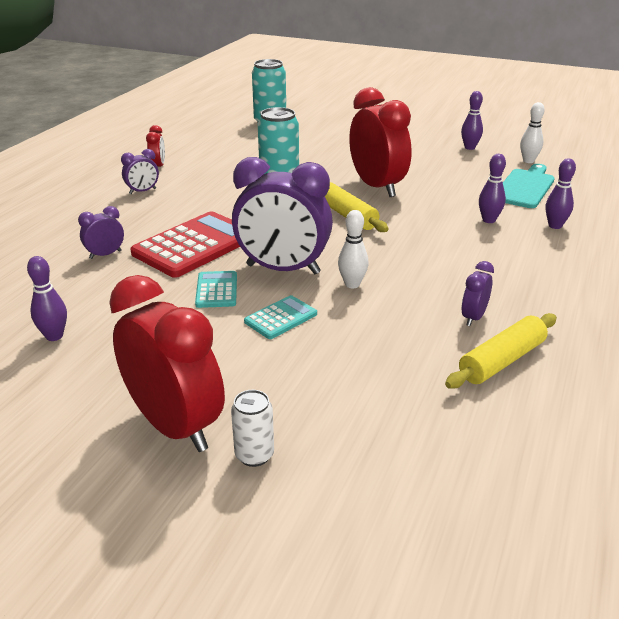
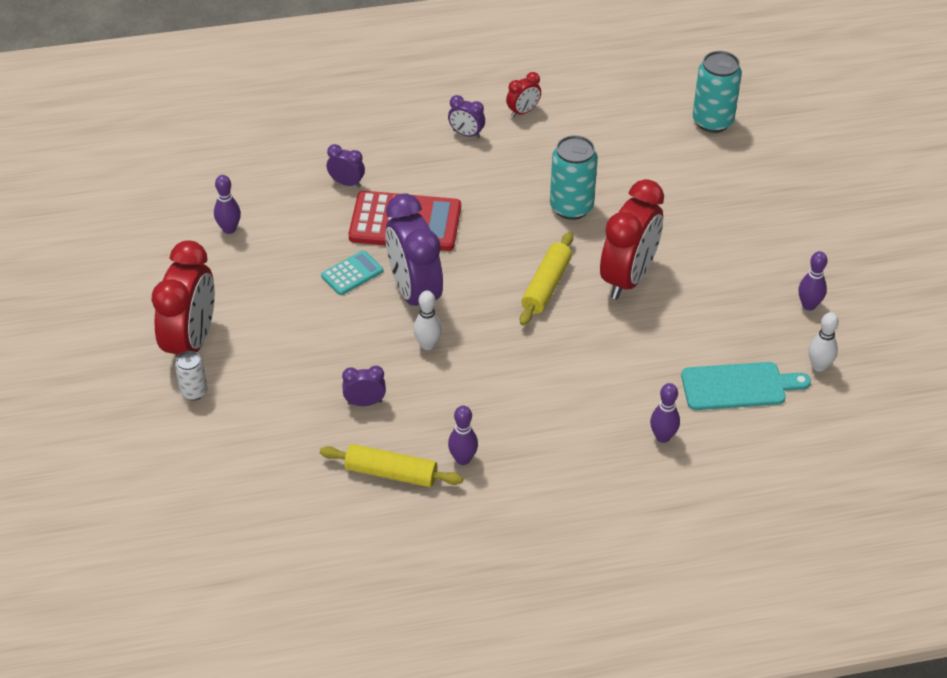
camera: 55 degrees right, 15 degrees up
turquoise calculator [244,295,317,339] -> none
purple clock [461,261,494,326] -> purple clock moved to [342,366,386,406]
purple bowling pin [479,154,506,223] -> purple bowling pin moved to [448,405,478,465]

